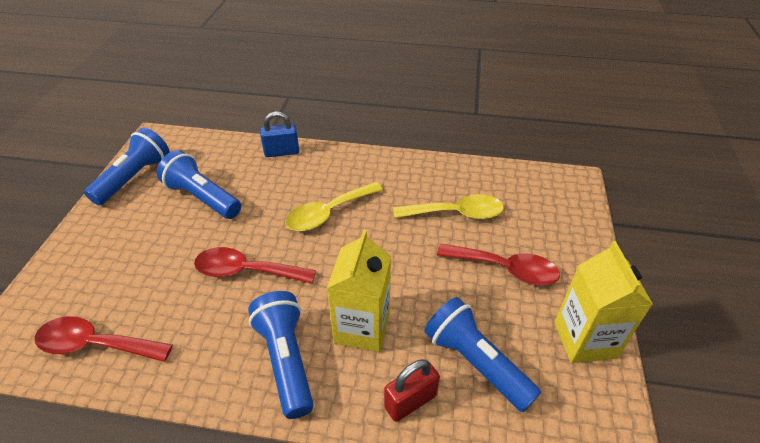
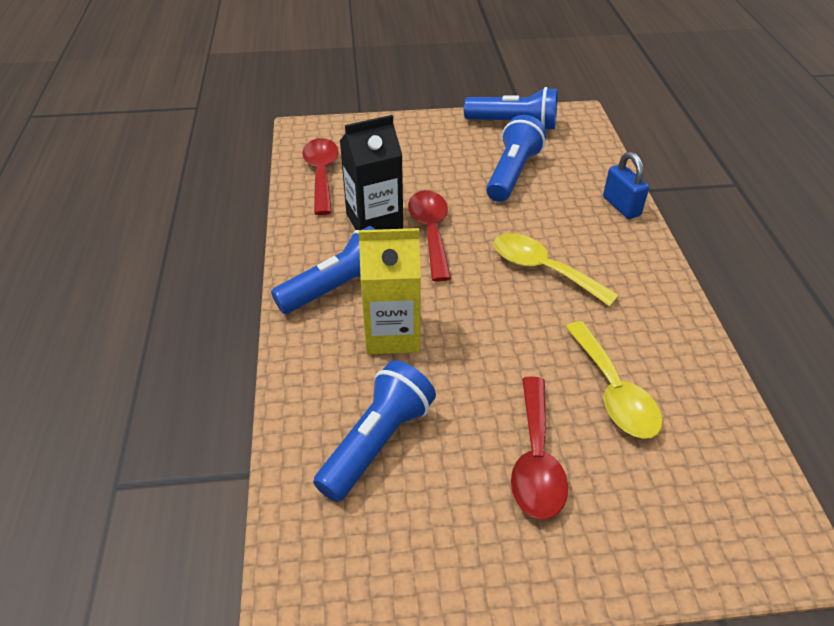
camera: 75 degrees right, 0 degrees up
red padlock [384,359,440,422] -> none
yellow carton [555,241,653,363] -> none
none -> black carton [340,115,403,230]

